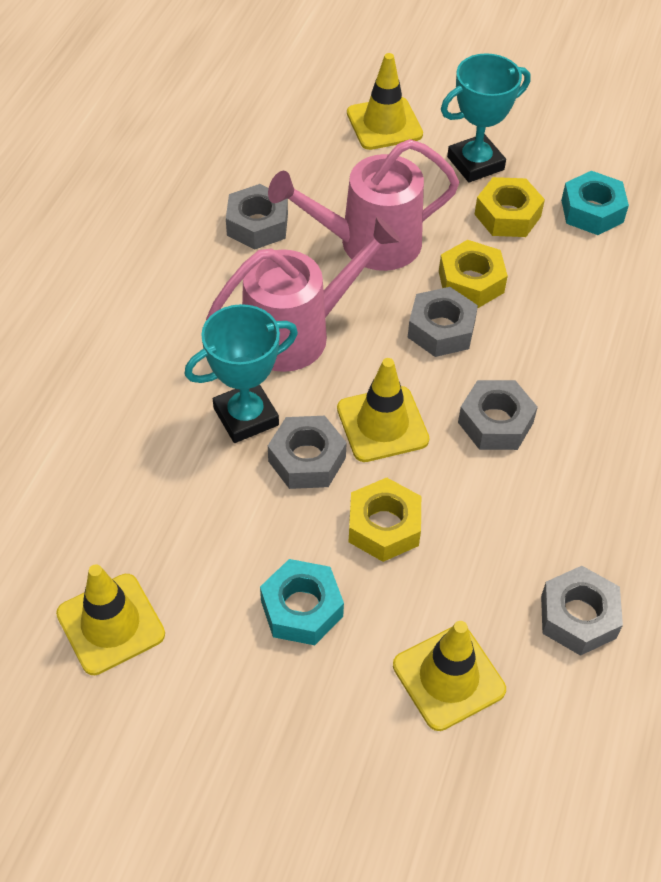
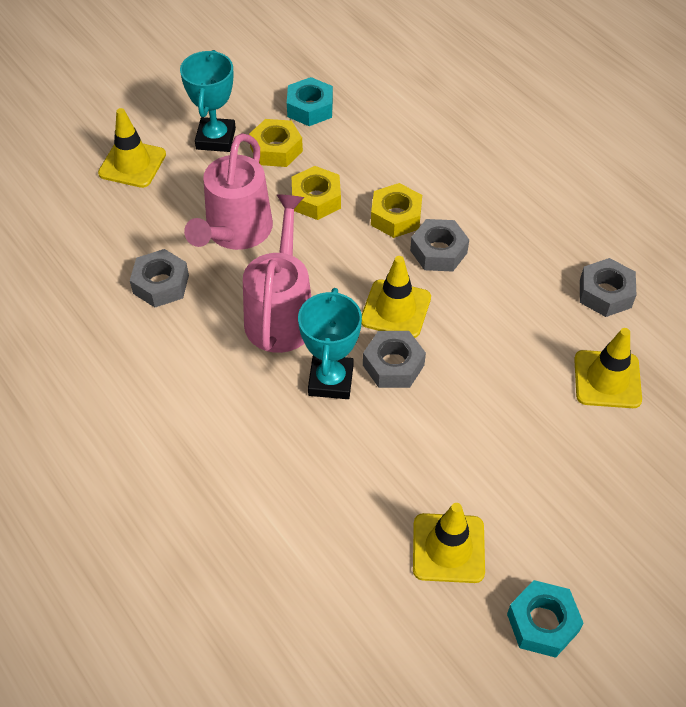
camera: 55 degrees left, 0 degrees up
turquoise nut [260,559,344,645] -> turquoise nut moved to [507,580,583,658]
yellow nut [349,477,421,562] -> yellow nut moved to [371,183,422,238]
grey nut [408,287,478,357] -> none

